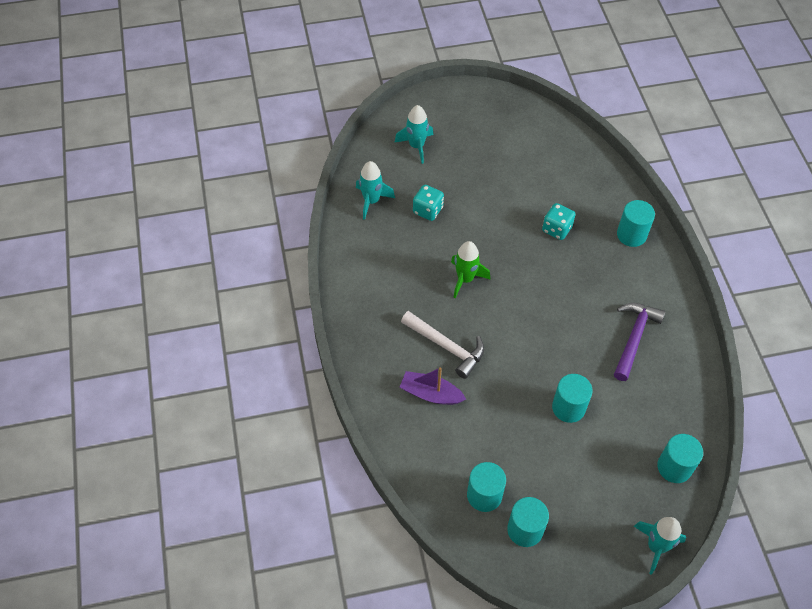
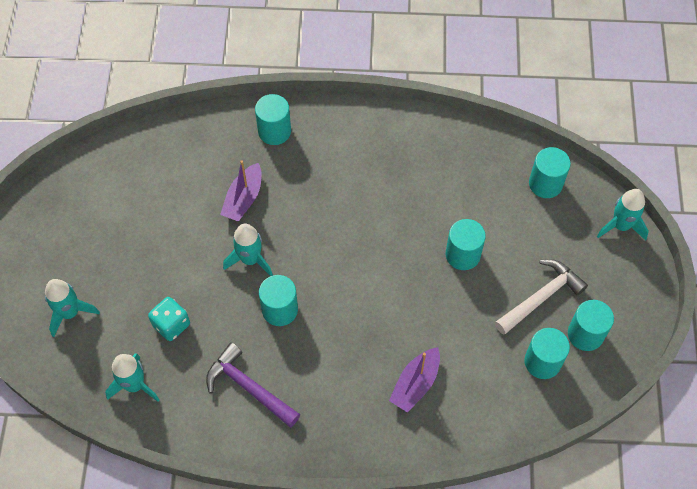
camera: 75 degrees left, 5 degrees up
white hammer [401,311,484,379] -> white hammer moved to [495,259,588,335]
green rocket [451,241,491,298] -> turquoise cylinder [259,275,298,326]
turquoise dice [542,203,576,240] -> purple boat [220,160,262,222]
purple hammer [614,303,666,381] -> purple hammer moved to [206,342,300,427]
none -> turquoise rocket [223,224,273,276]

